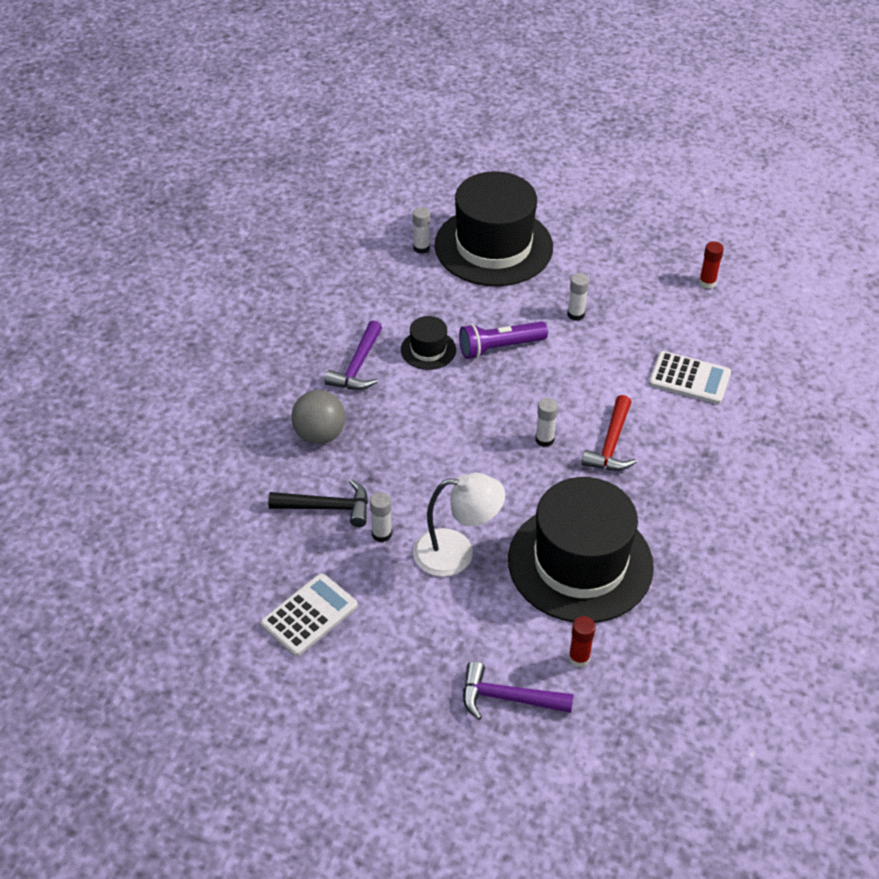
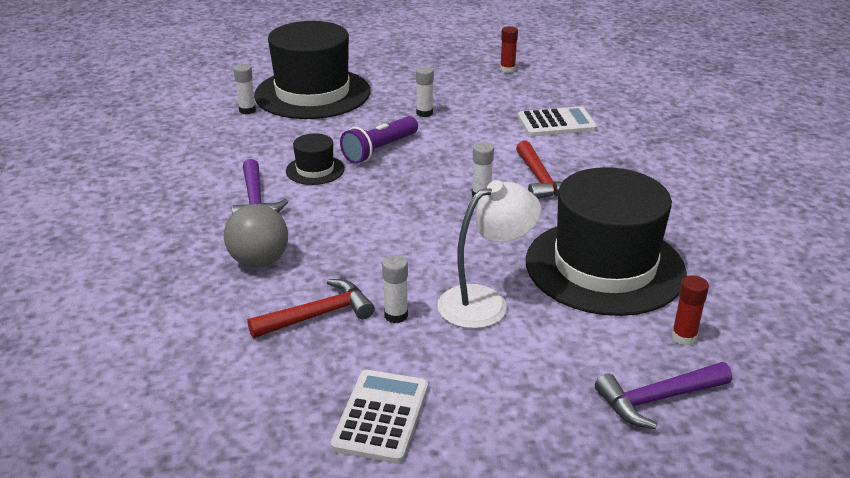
camera: 30 degrees left, 15 degrees down
black hammer [268,479,368,527] -> red hammer [247,279,375,338]

